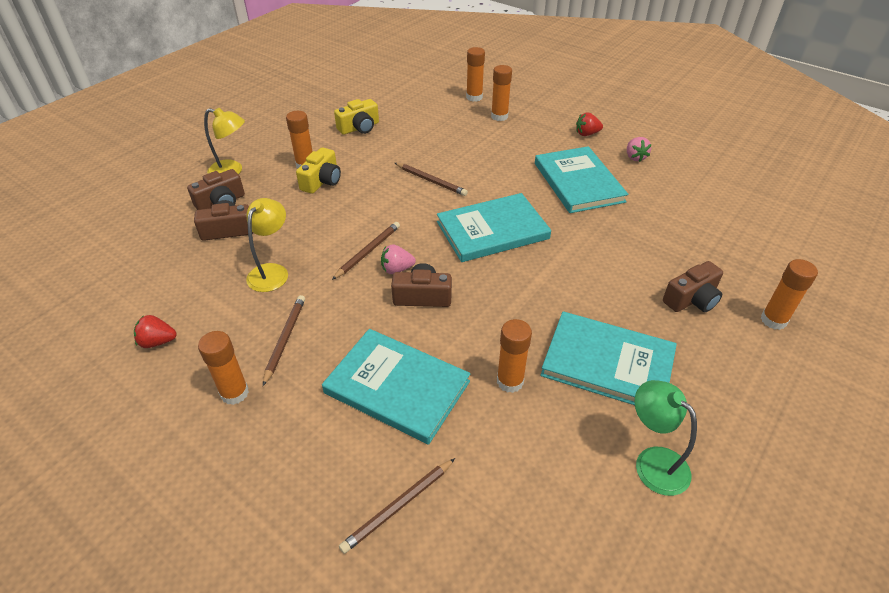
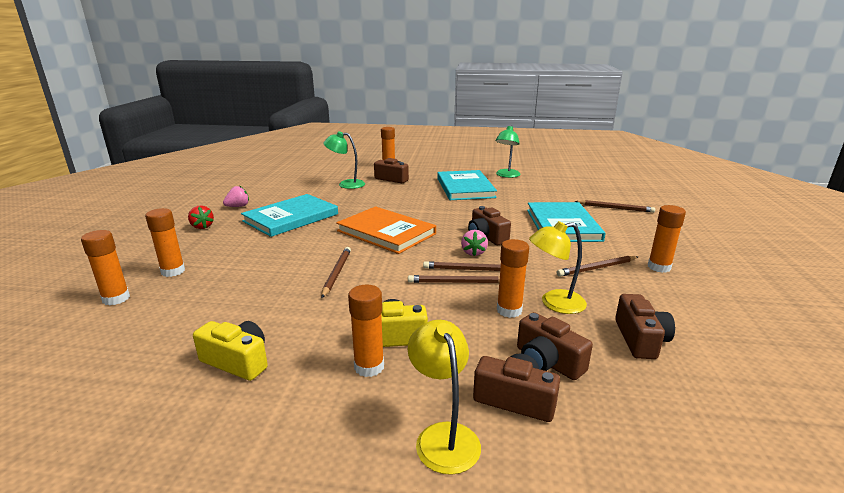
camera: 120 degrees left, 20 degrees down
red strawberry [134,315,177,348] -> none
pink strawberry [381,244,416,274] -> pink strawberry turned 45 degrees clockwise [461,230,488,256]
turquoise book [437,193,551,262] -> orange book [336,206,436,254]
orange glue stick [497,319,532,393] -> orange glue stick moved to [497,239,529,318]
none -> green lamp [323,131,365,189]
none -> brown pencil [408,275,500,283]
none -> brown camera [615,294,675,359]

